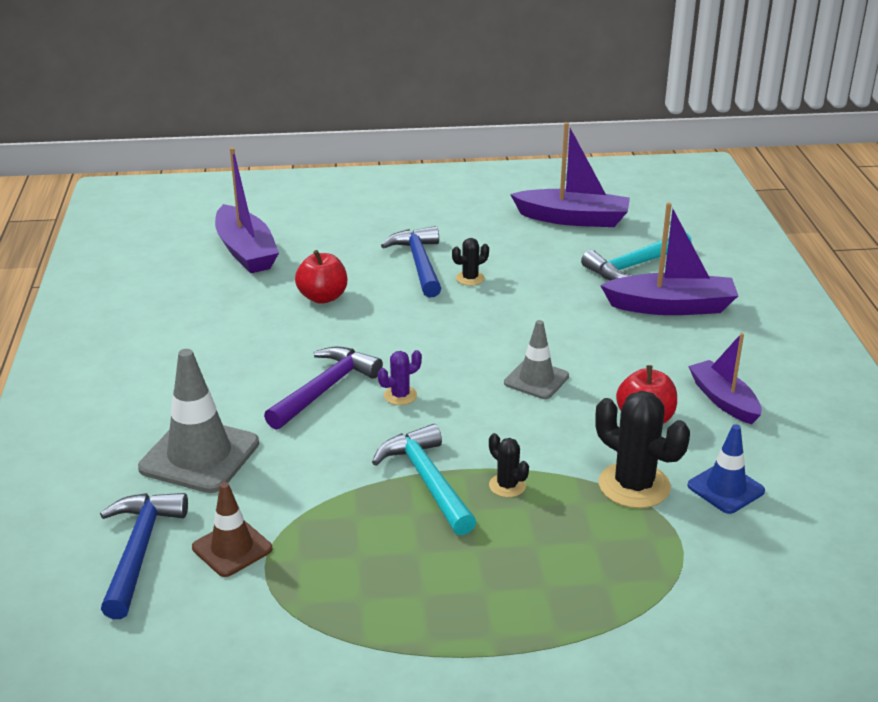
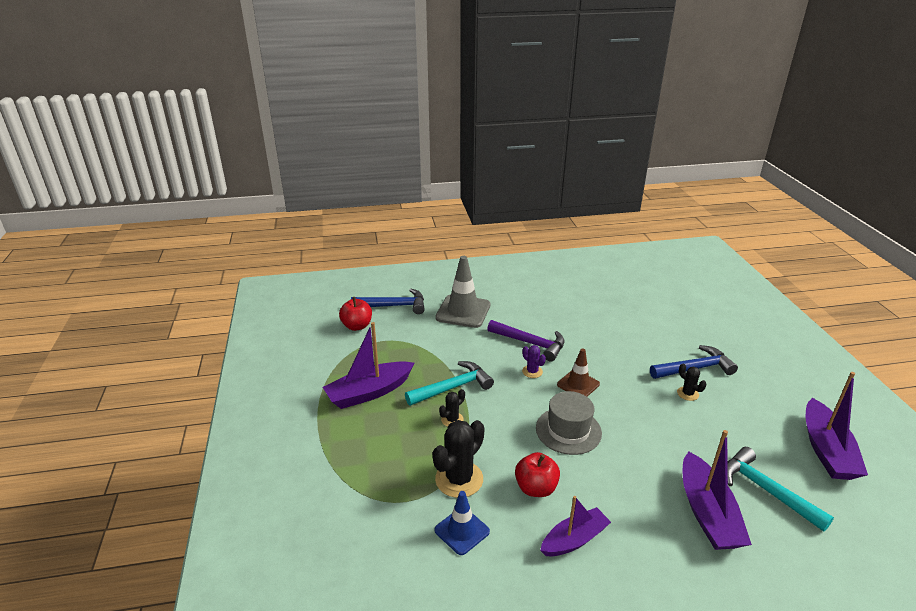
camera: 85 degrees right, 0 degrees up
brown traffic cone [192,482,272,577] -> brown traffic cone moved to [557,349,600,397]
purple boat [215,147,279,273] -> purple boat moved to [323,322,414,409]
red apple [295,250,347,304] -> red apple moved to [339,297,372,331]
grey traffic cone [504,320,569,399] -> grey hat [536,391,602,455]

